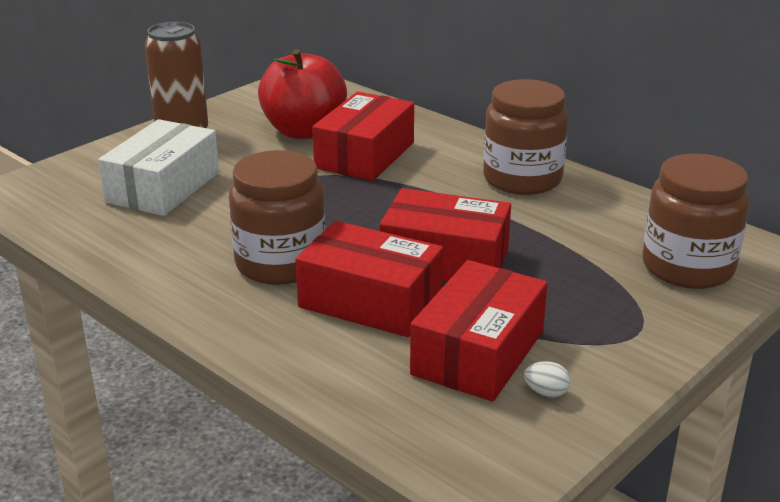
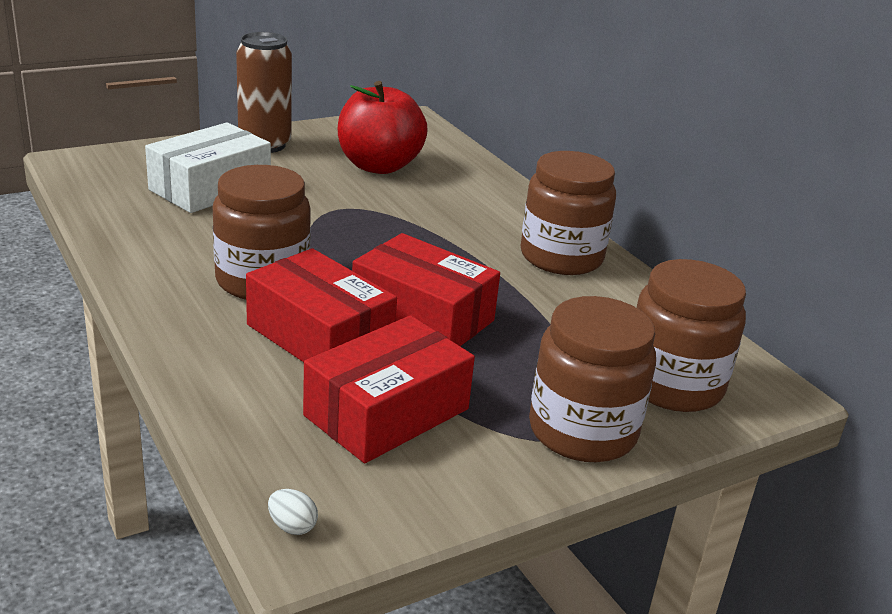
camera: 15 degrees right, 0 degrees up
red box [312,92,414,181] -> none
white egg [524,361,571,397] -> white egg moved to [268,489,318,535]
none -> brown jar [529,296,656,462]

